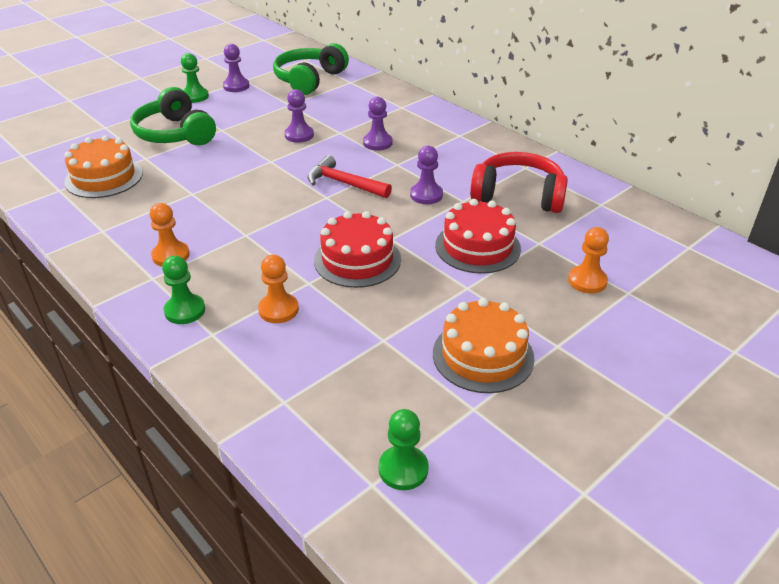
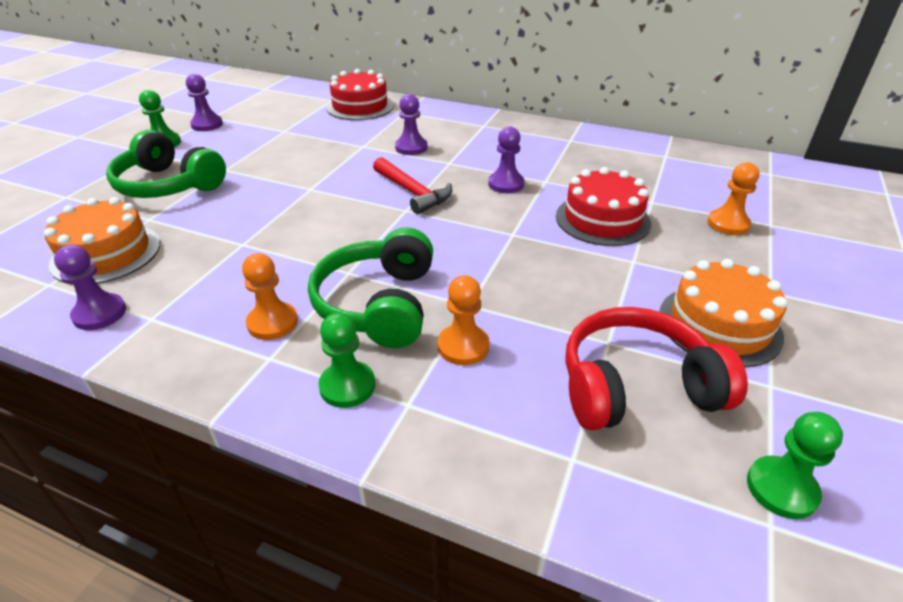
camera: 25 degrees left, 0 degrees up
green headphones [273,43,349,95] -> green headphones moved to [308,227,433,348]
purple pawn [284,89,314,143] -> purple pawn moved to [54,245,126,330]
red hammer [308,155,392,198] -> red hammer turned 135 degrees counterclockwise [373,157,452,214]
red cake [314,211,401,288] -> red cake moved to [326,69,394,120]
red headphones [470,152,568,213] -> red headphones moved to [565,307,748,430]

